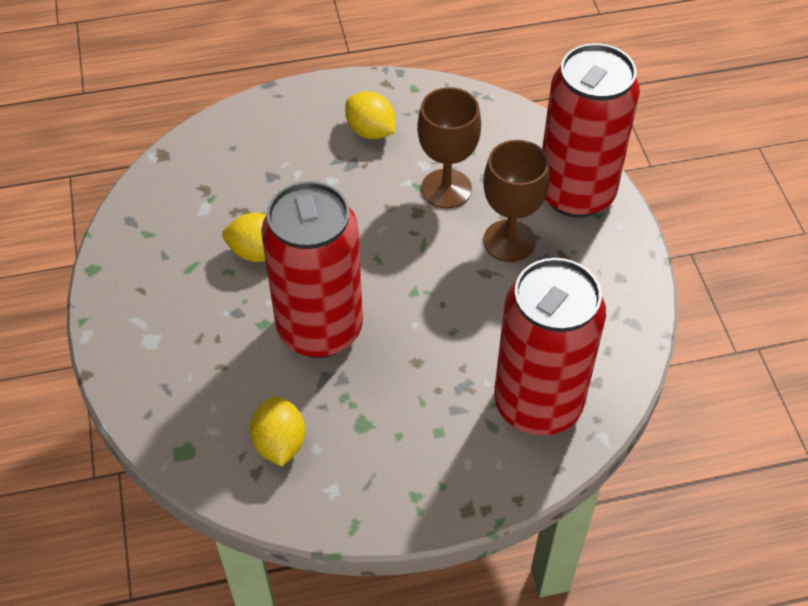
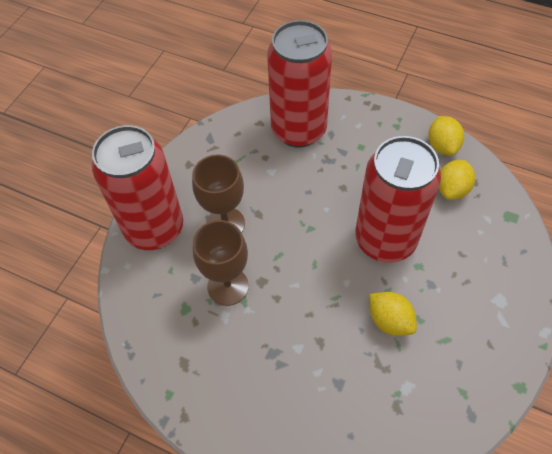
camera: 140 degrees left, 5 degrees up
yellow lemon [345,91,395,139] -> yellow lemon moved to [428,116,464,156]

